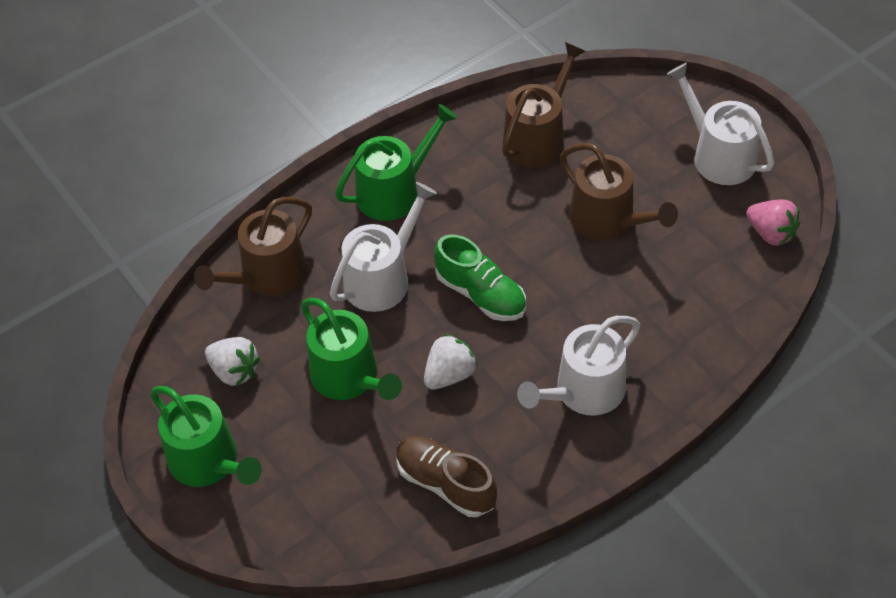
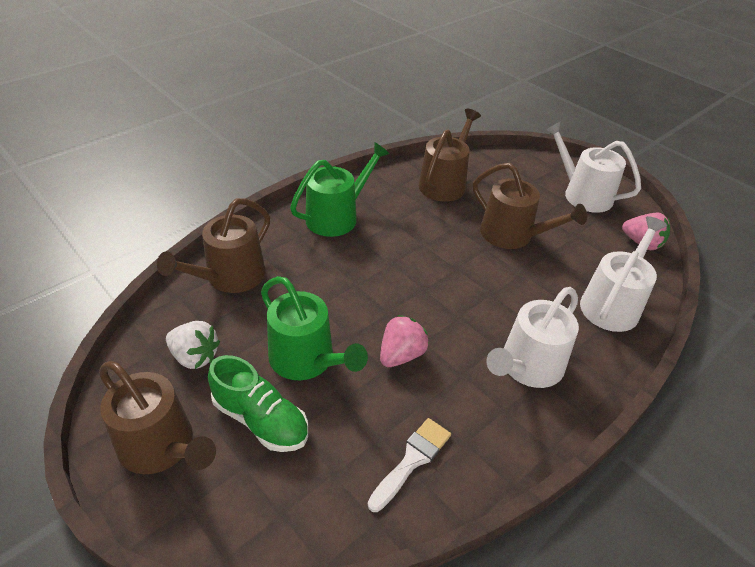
camera: 10 degrees left, 10 degrees down
green watering can [150,386,262,487] -> brown watering can [99,361,216,474]
white watering can [330,182,437,312] -> white watering can moved to [580,216,667,332]
brown shoe [396,436,497,517] -> white brush [368,418,451,512]
white strawberry [424,334,478,390] -> pink strawberry [380,315,429,367]
green shoe [434,234,526,321] -> green shoe moved to [208,355,308,452]

